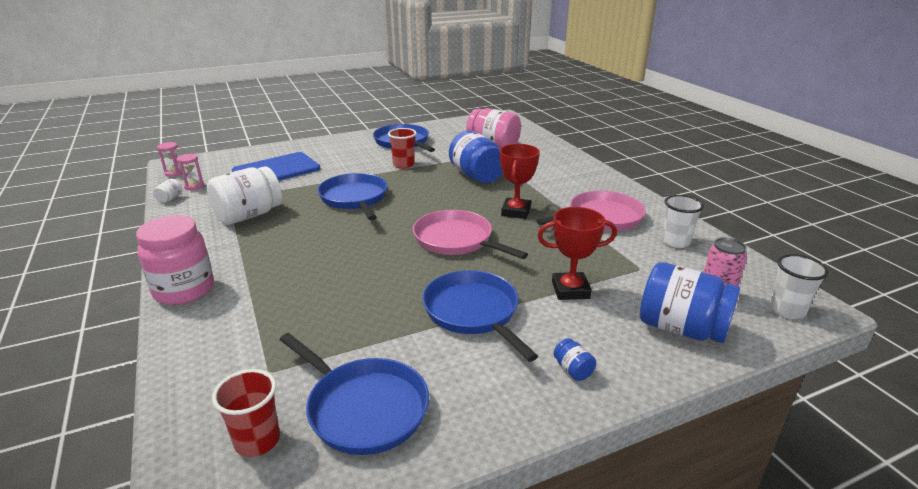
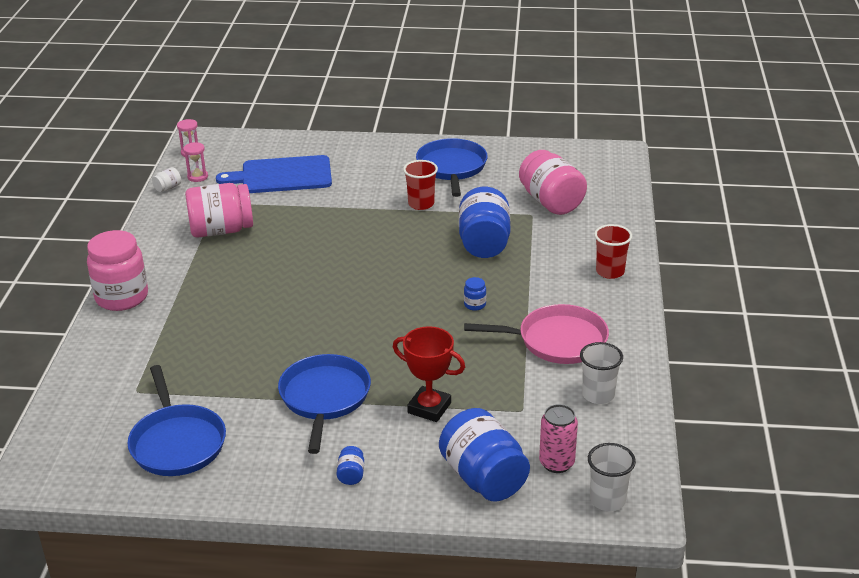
camera: 30 degrees right, 5 degrees up
white jar [207,166,282,225] -> pink jar [185,183,253,238]
red cup [212,369,280,457] -> red cup moved to [594,224,632,279]
blue pan [317,173,388,220] -> none
pink pan [413,210,528,259] -> none
red trophy [499,144,540,219] -> blue jar [464,277,486,311]

